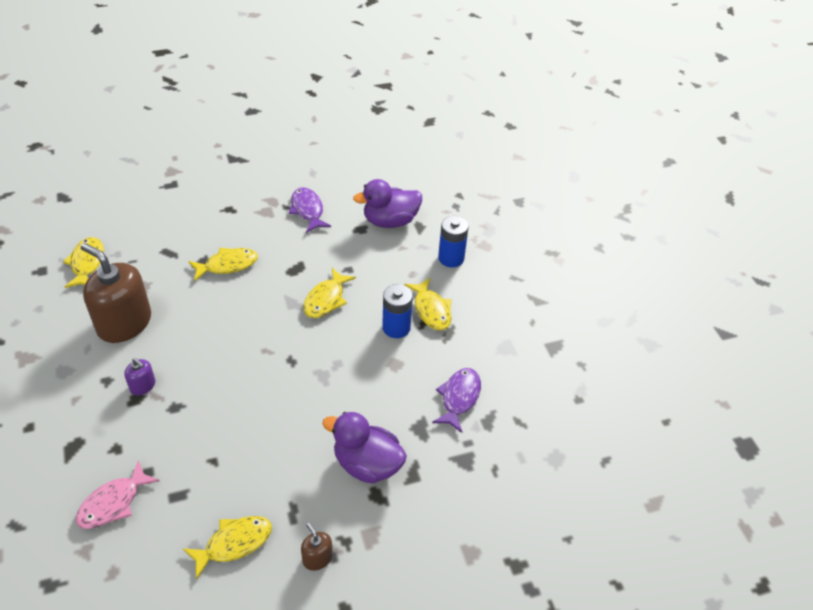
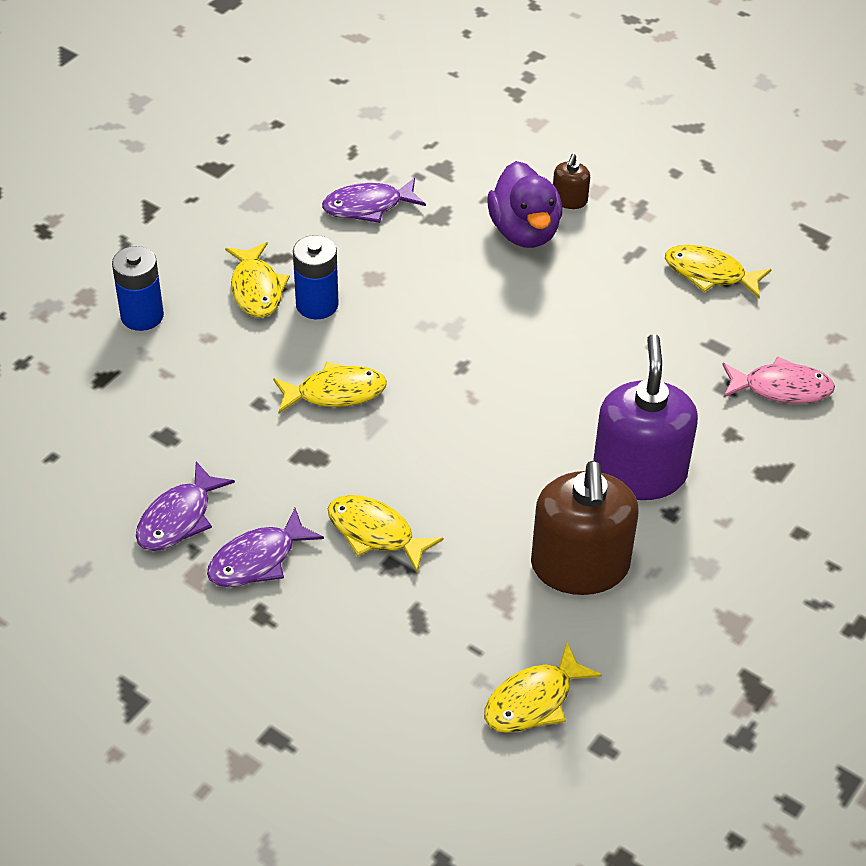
camera: 125 degrees left, 0 degrees up
purple soap dispenser [124,358,155,395] -> purple soap dispenser [593,334,698,500], size x2.27
brown soap dispenser [301,523,333,571] -> brown soap dispenser moved to [553,154,590,209]
purple duck [353,179,422,228] -> none
yellow fish [405,278,452,330] -> yellow fish turned 135 degrees clockwise [225,242,290,318]
none -> purple fish [207,508,324,587]

